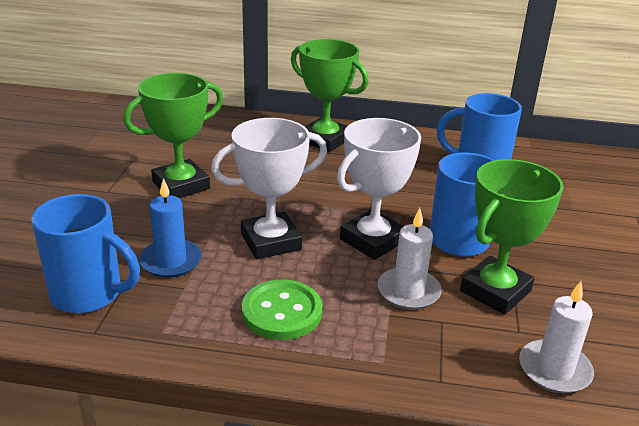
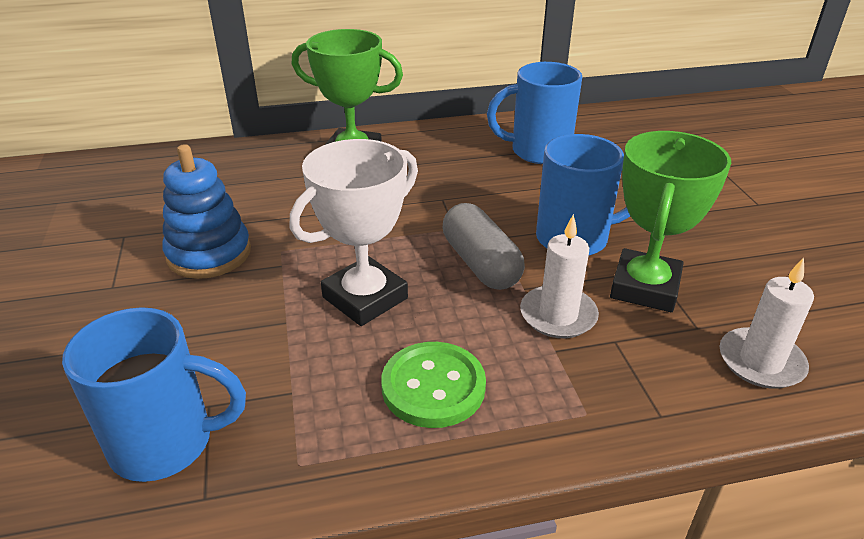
camera: 20 degrees left, 5 degrees up
green trophy [123,73,223,198] -> blue stacking toy [162,144,251,279]
blue candle [139,178,202,278] -> none
white trophy [337,118,421,260] -> grey capsule [443,203,525,290]

